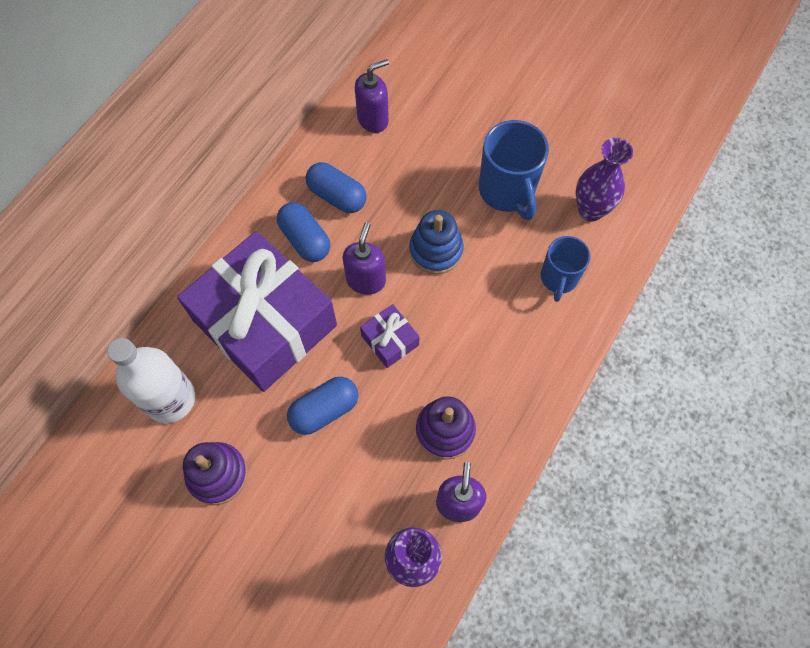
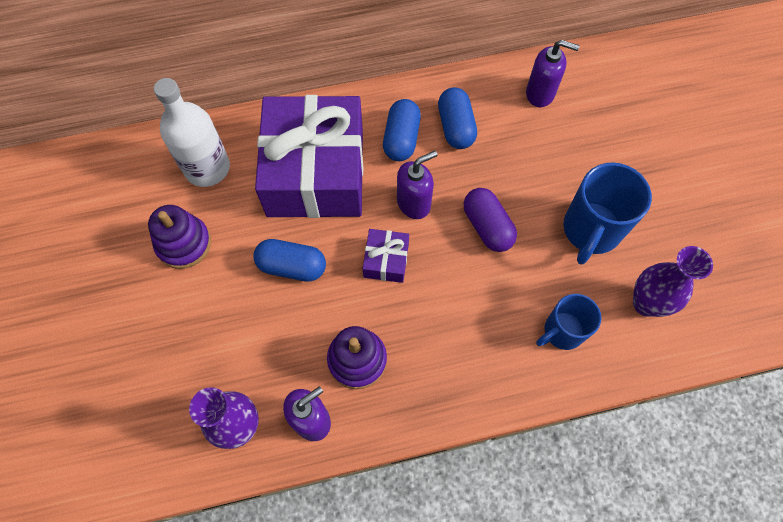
camera: 45 degrees right, 0 degrees up
blue stacking toy [409,210,464,274] -> purple capsule [464,188,517,252]

